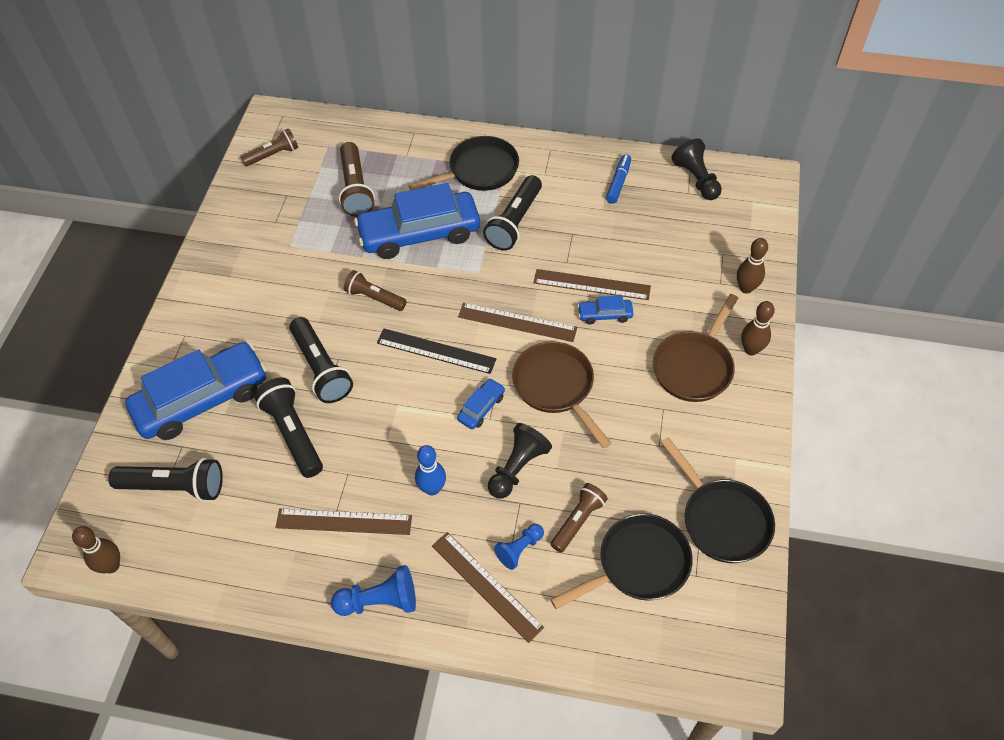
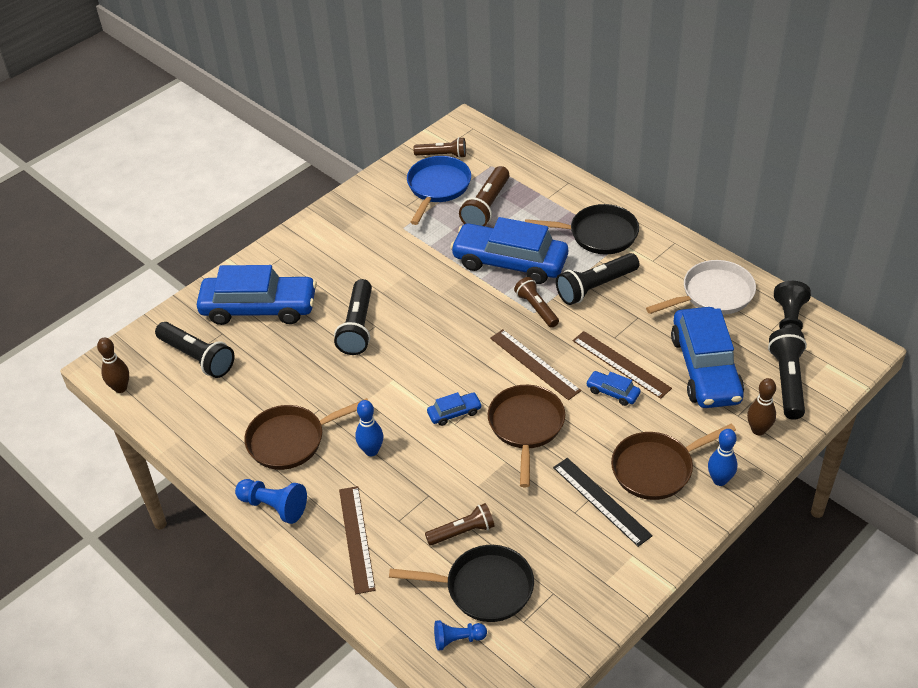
camera: 35 degrees right, 10 degrees down
black flashlight [254,377,323,478] -> black flashlight moved to [768,328,807,420]
brown ruler [276,508,412,535] -> brown pan [244,398,368,470]
brown flashlight [344,270,407,311] -> brown flashlight moved to [514,277,559,328]
black ruler [377,329,496,374] -> black ruler moved to [553,458,653,547]
black pawn [488,423,552,499] -> none
blue pawn [494,524,544,570] -> blue pawn moved to [434,620,487,651]
blue marker [606,154,631,204] -> white pan [646,260,756,315]
black pan [661,437,775,563] -> none
brown bowling pin [741,301,775,355] -> blue bowling pin [708,429,737,486]
none -> blue pan [407,156,471,225]
none -> blue car [671,307,744,408]

